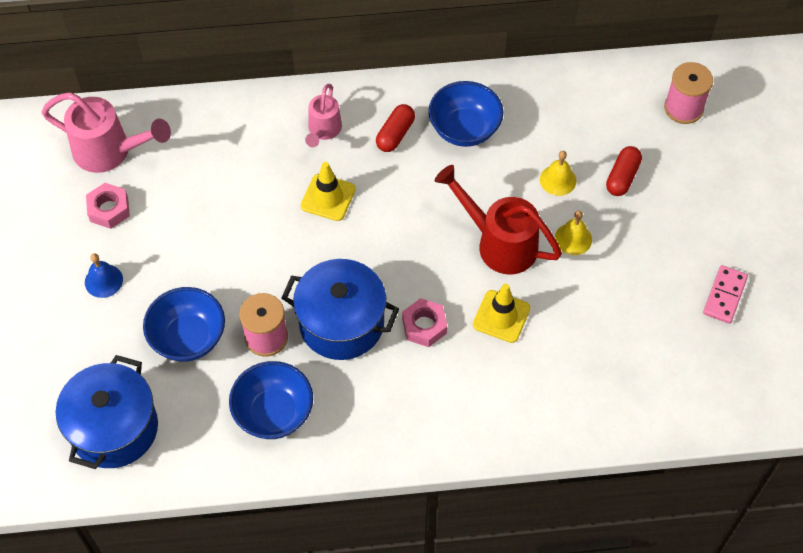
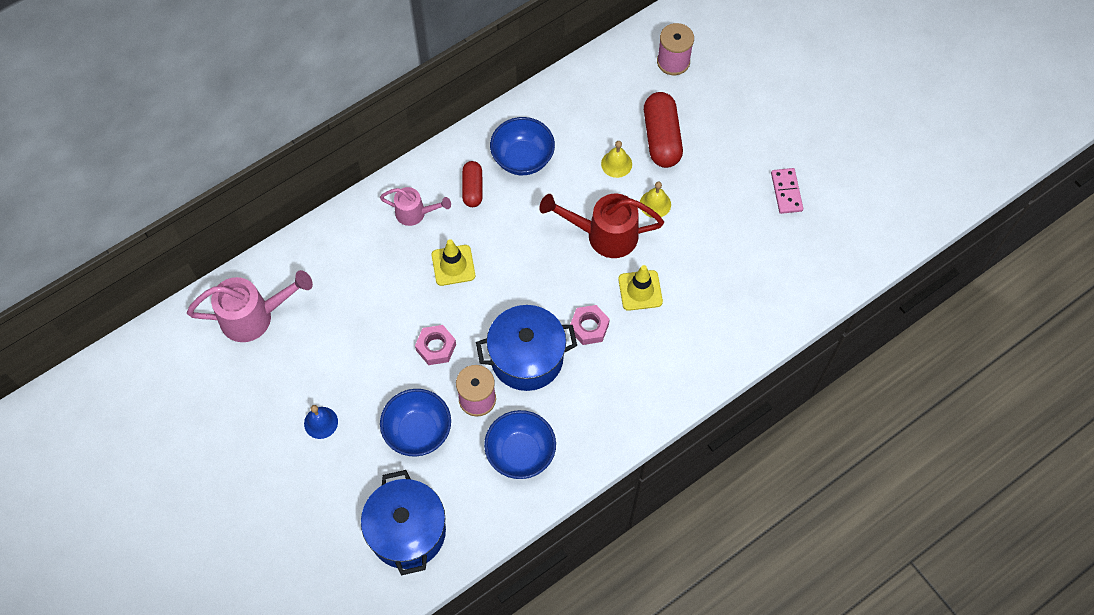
camera: 30 degrees left, 5 degrees up
pink nut [86,183,130,229] -> pink nut moved to [415,325,456,365]
pink watering can [305,84,342,147] -> pink watering can turned 60 degrees counterclockwise [380,187,451,226]
red capsule [606,146,642,196] -> red capsule [644,92,683,168], size x1.68

